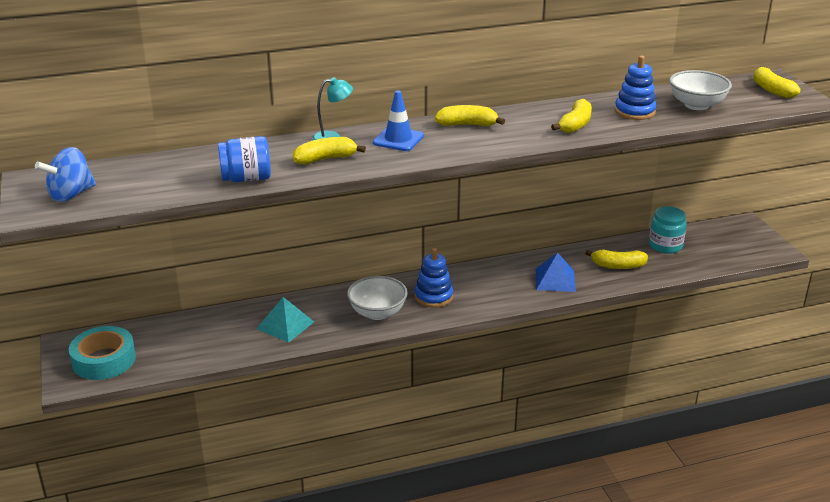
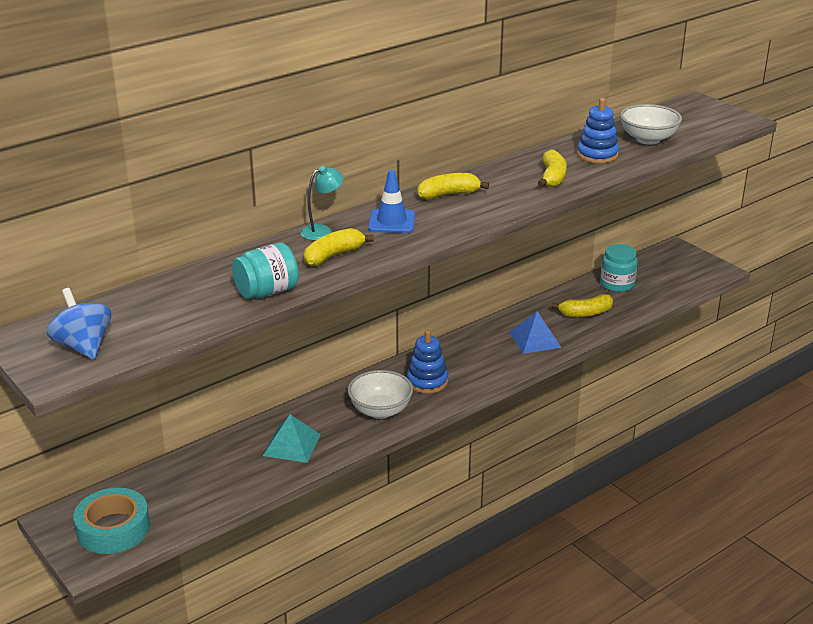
camera: 20 degrees left, 0 degrees up
blue spinning top [35,147,96,202] -> blue spinning top turned 120 degrees clockwise [47,288,111,360]
blue jar [218,136,271,182] -> turquoise jar [232,243,299,299]
yellow banana [753,66,801,98] -> none

